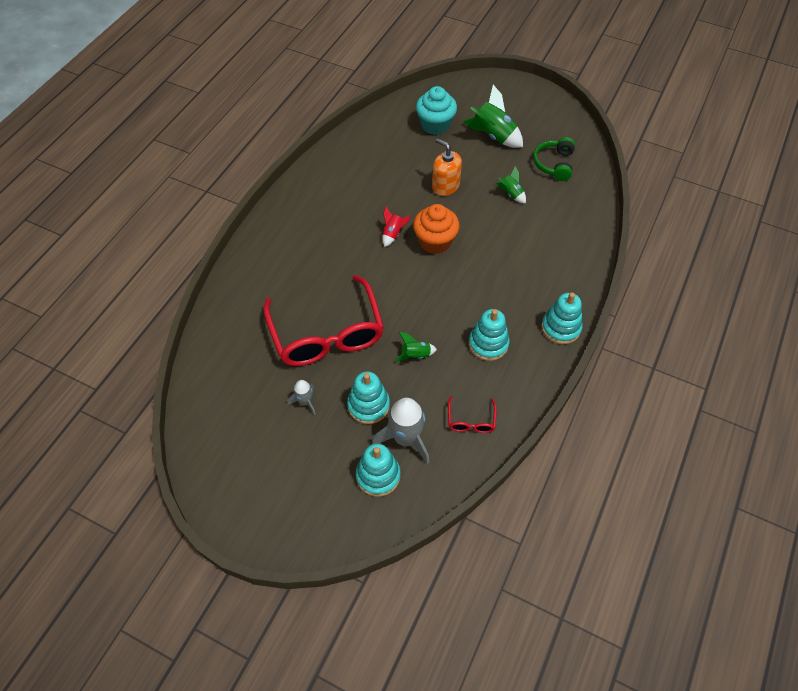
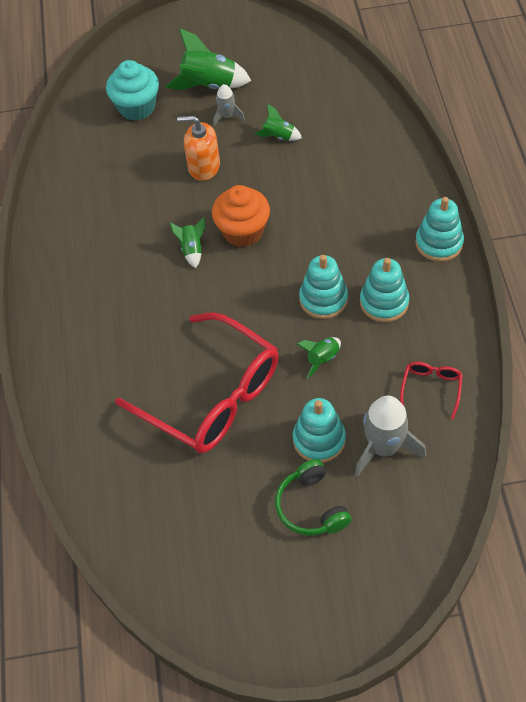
camera: 30 degrees left, 0 degrees up
grey rocket [287,380,316,415] -> grey rocket moved to [213,84,245,126]
turquoise stacking toy [356,443,401,497] -> turquoise stacking toy moved to [299,255,348,319]
red rocket [383,206,411,247] -> green rocket [170,217,205,268]
red glasses [448,396,497,433] -> red glasses turned 135 degrees counterclockwise [400,362,463,419]
green headphones [533,137,575,181] -> green headphones moved to [275,459,351,536]

